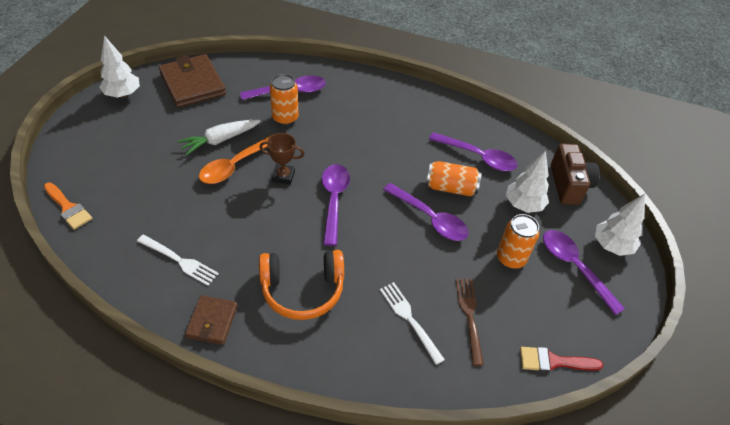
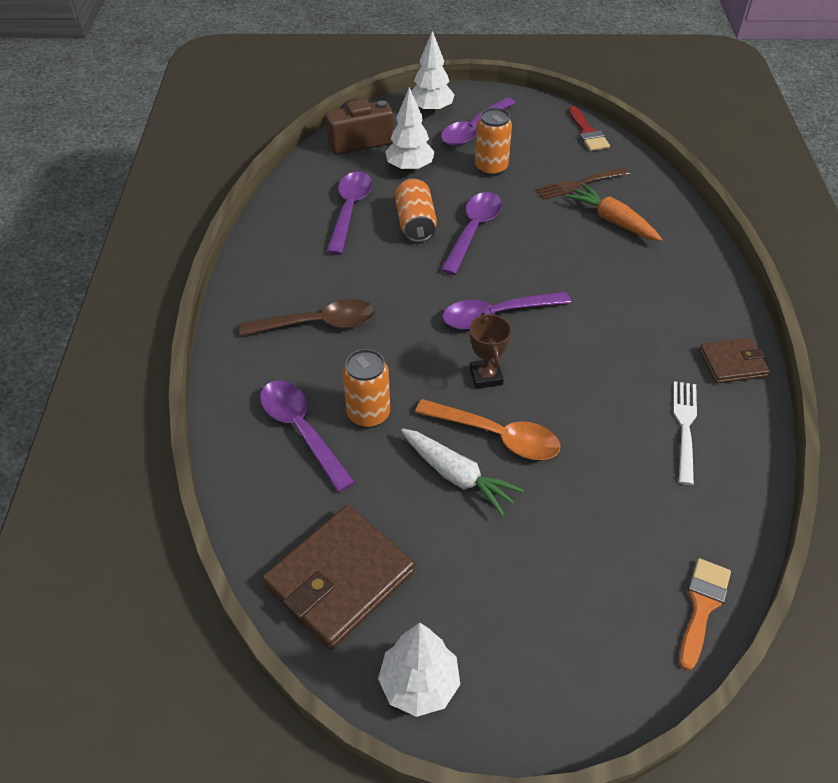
camera: 105 degrees left, 0 degrees up
orange headphones [259,250,344,320] -> none
white fork [380,282,445,365] -> orange carrot [566,183,662,241]
none -> brown spoon [239,299,375,336]

